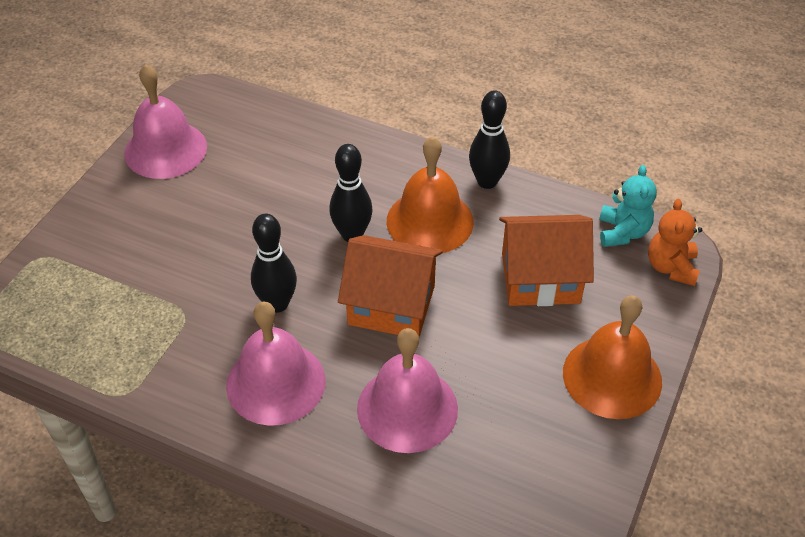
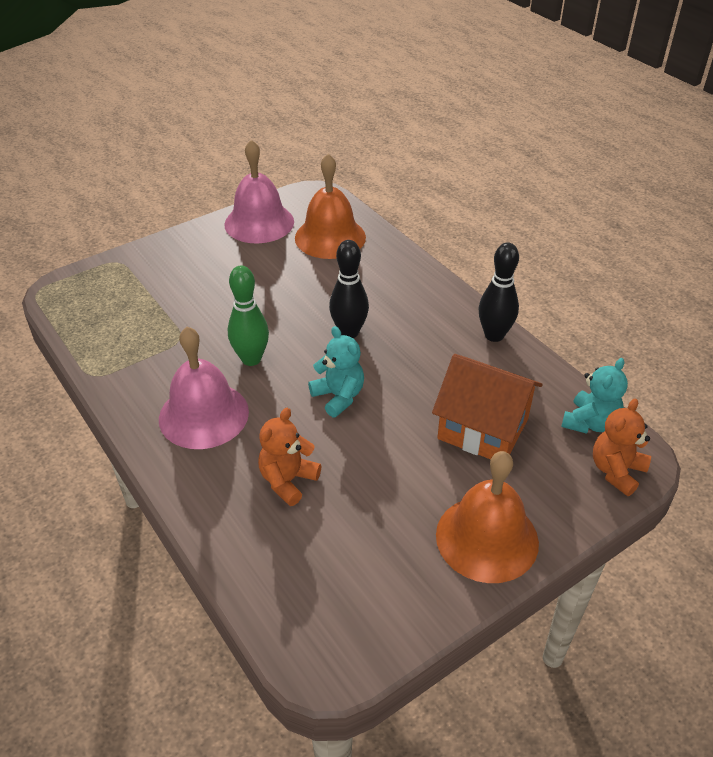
camera: 30 degrees right, 5 degrees down
black bowling pin [251,214,297,313] -> green bowling pin [228,265,269,366]
orange house [338,235,443,337] -> turquoise teddy bear [308,326,364,417]
pink bell [357,328,458,453] -> orange teddy bear [258,408,321,506]
orange bell [387,136,474,253] -> orange bell moved to [295,154,366,259]

